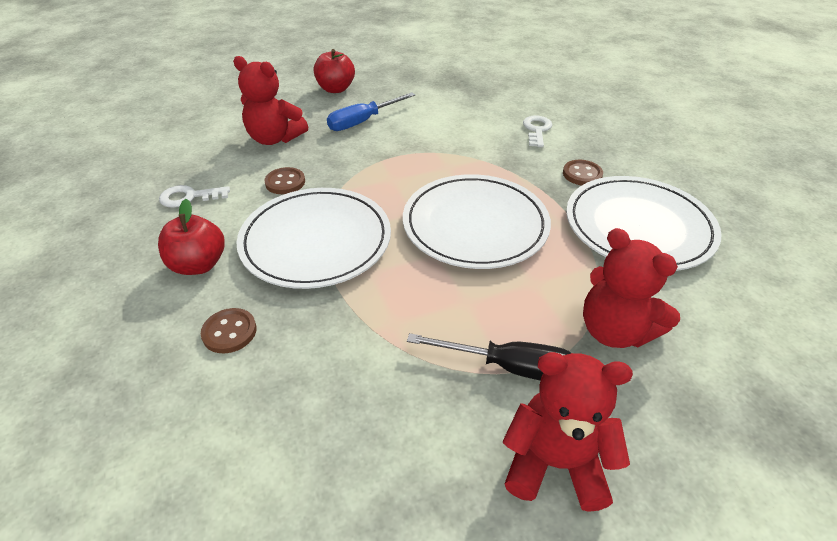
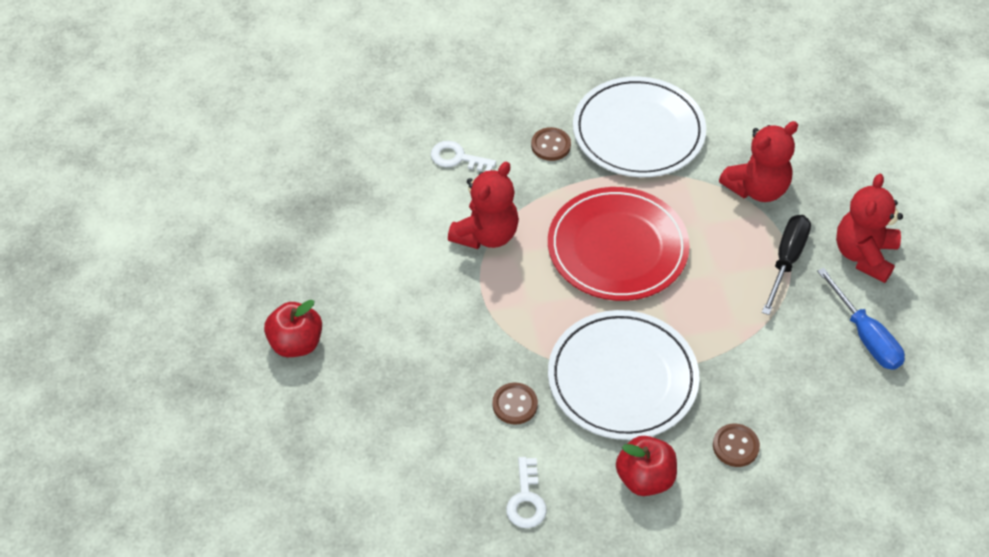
camera: 80 degrees left, 10 degrees up
red teddy bear [233,56,308,145] -> red teddy bear moved to [448,162,519,249]
blue screwdriver [327,92,415,131] -> blue screwdriver moved to [817,268,905,370]
white plate [403,174,551,269] -> red plate [548,187,690,301]

